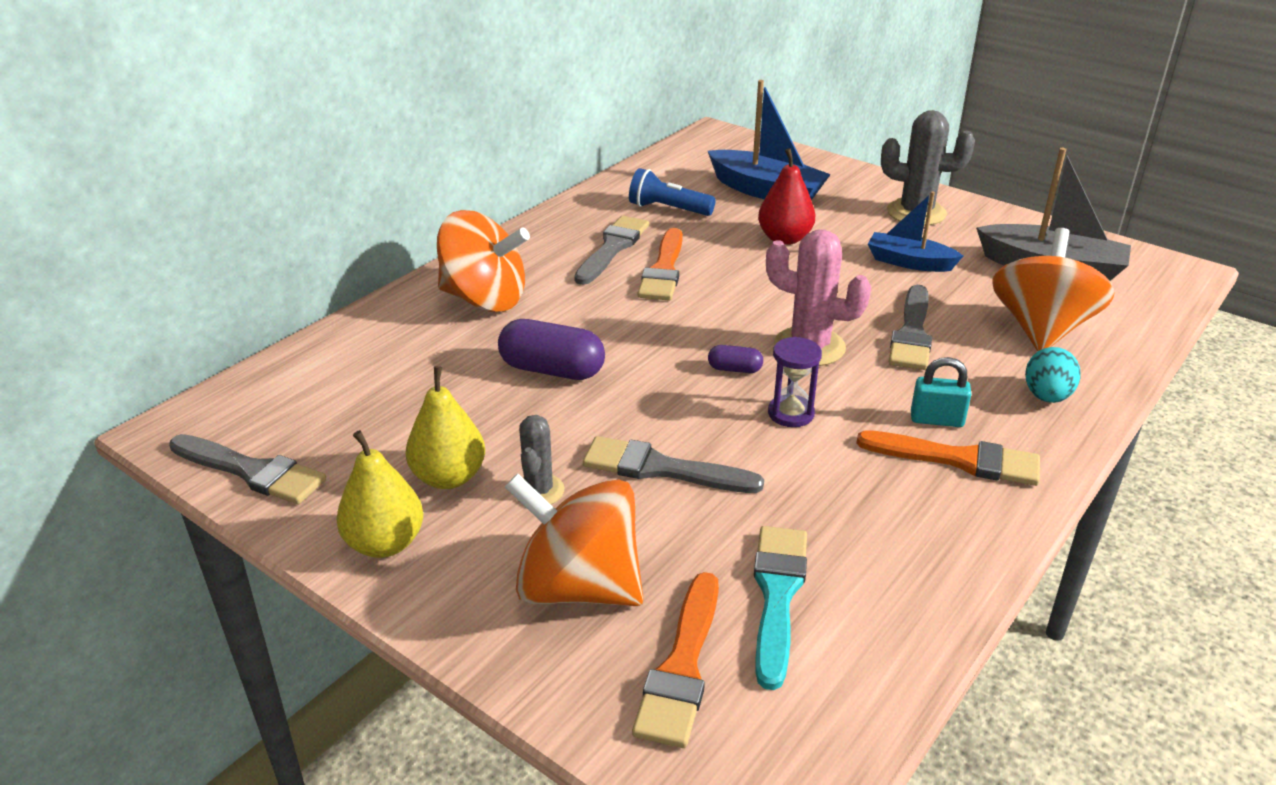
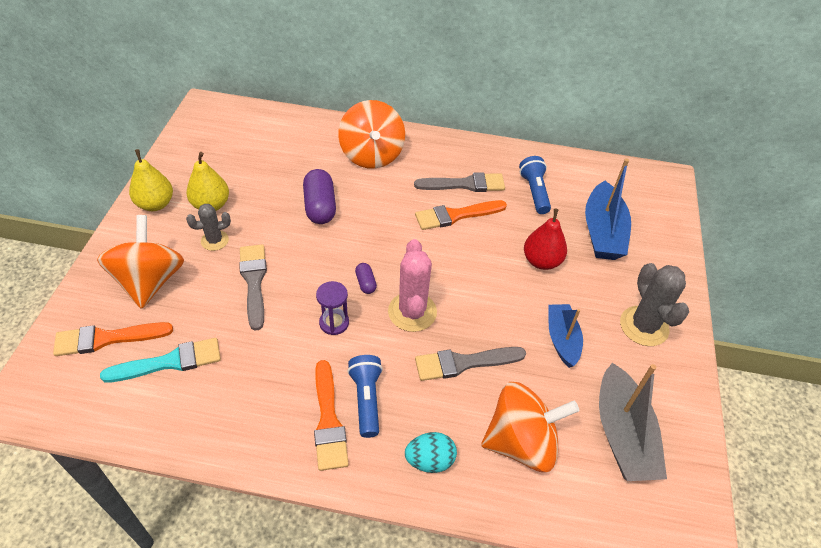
camera: 60 degrees right, 15 degrees up
grey brush [169,434,326,504] -> none
turquoise padlock [911,357,971,427] -> blue flashlight [347,355,383,438]

